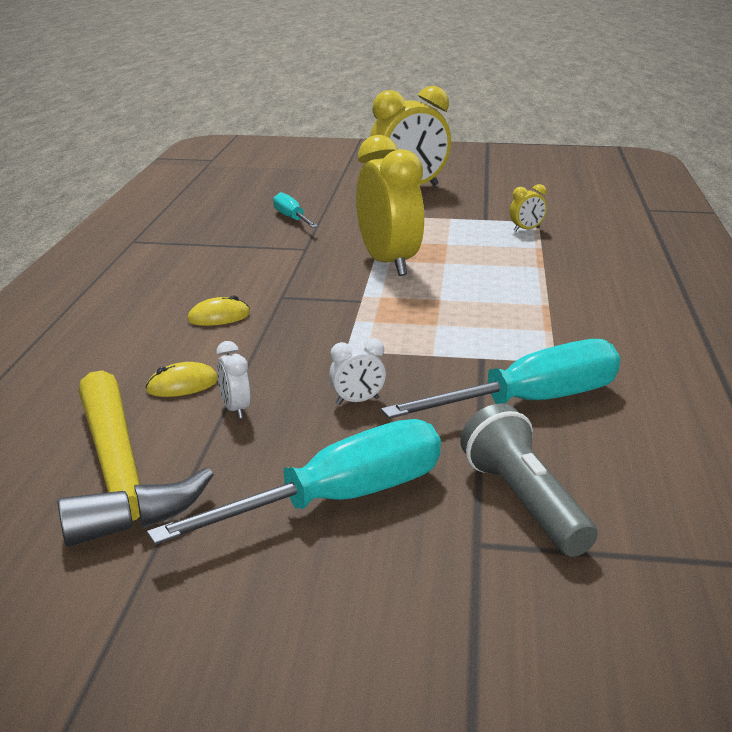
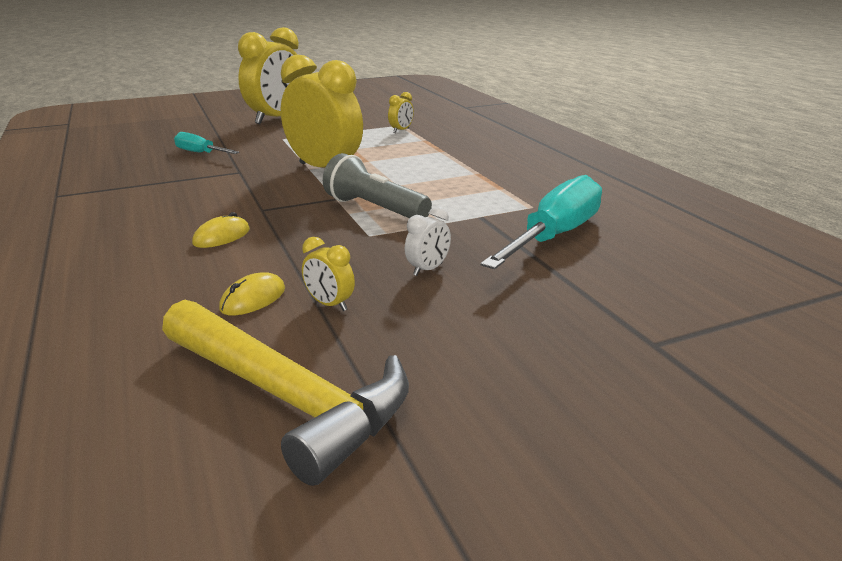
camera: 30 degrees left, 0 degrees up
turquoise screwdriver [147,419,441,545] -> none
white clock [216,341,251,419] -> yellow clock [302,237,355,311]
grey flashlight [460,403,597,557] -> grey flashlight moved to [323,153,432,218]

